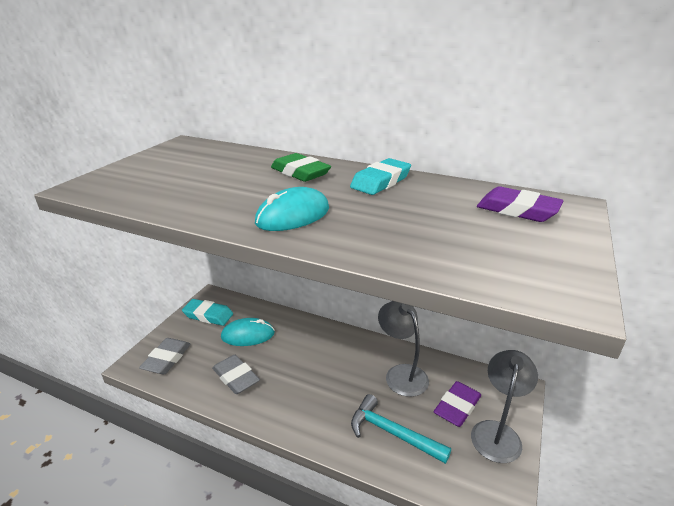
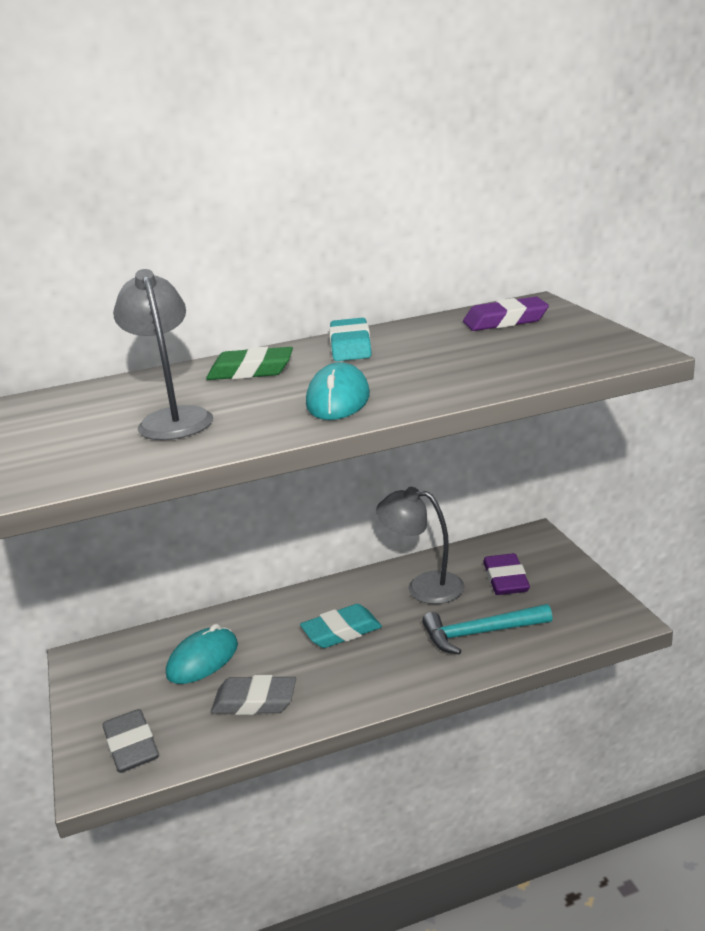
camera: 40 degrees left, 5 degrees down
turquoise eraser [182,299,233,326] -> turquoise eraser moved to [300,604,382,648]
grey lamp [471,350,538,463] -> grey lamp moved to [113,269,213,440]

